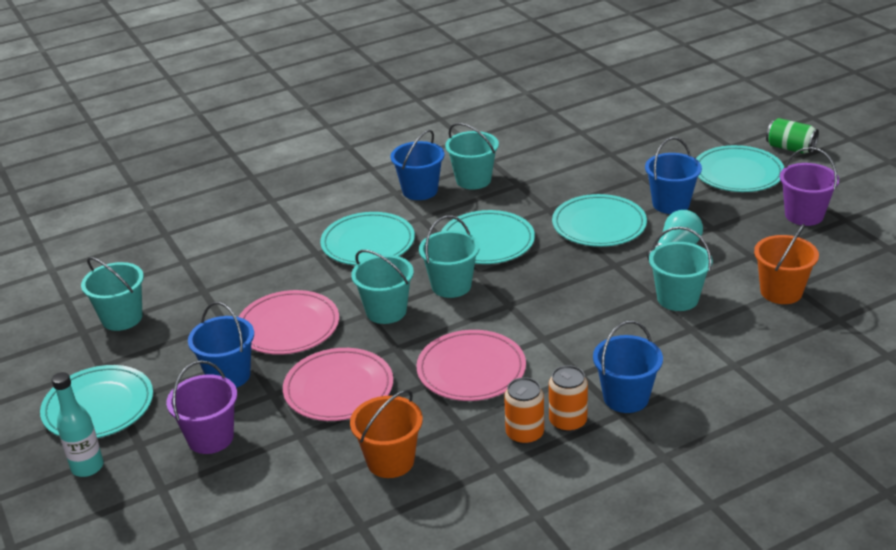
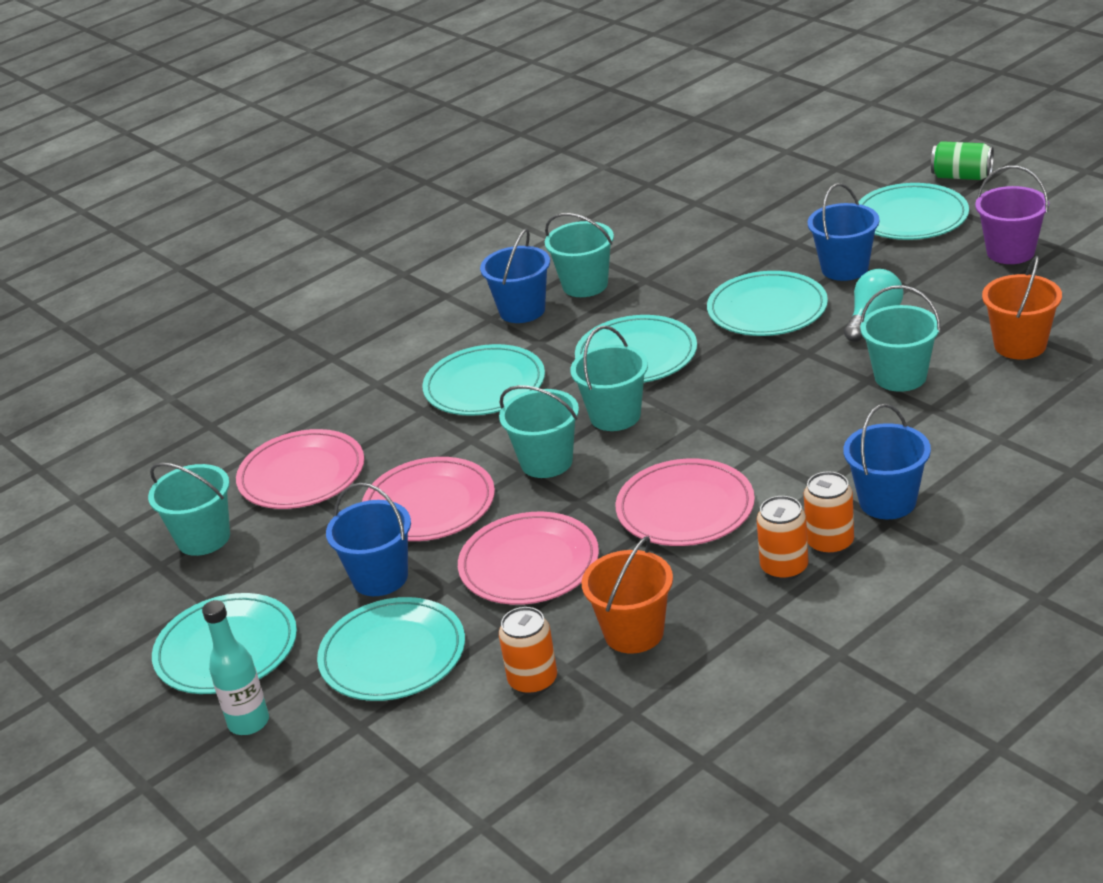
camera: 10 degrees left, 0 degrees up
purple bucket [166,360,237,454] -> turquoise plate [317,597,465,701]
none -> pink plate [236,429,364,509]
none -> orange can [499,607,557,695]

